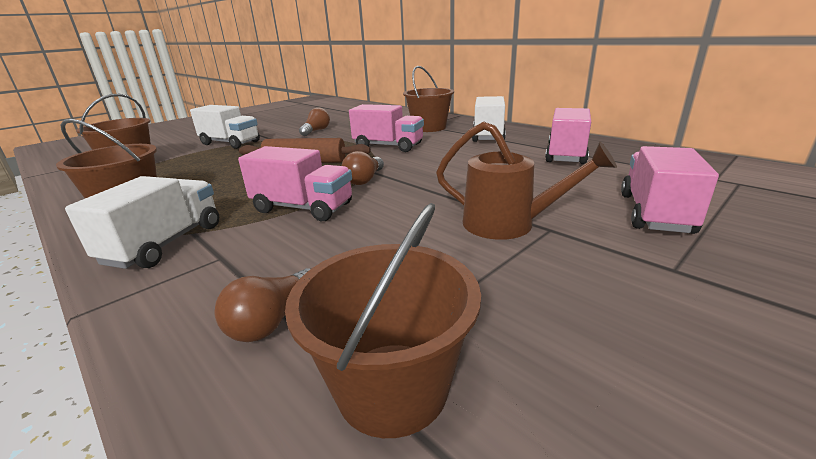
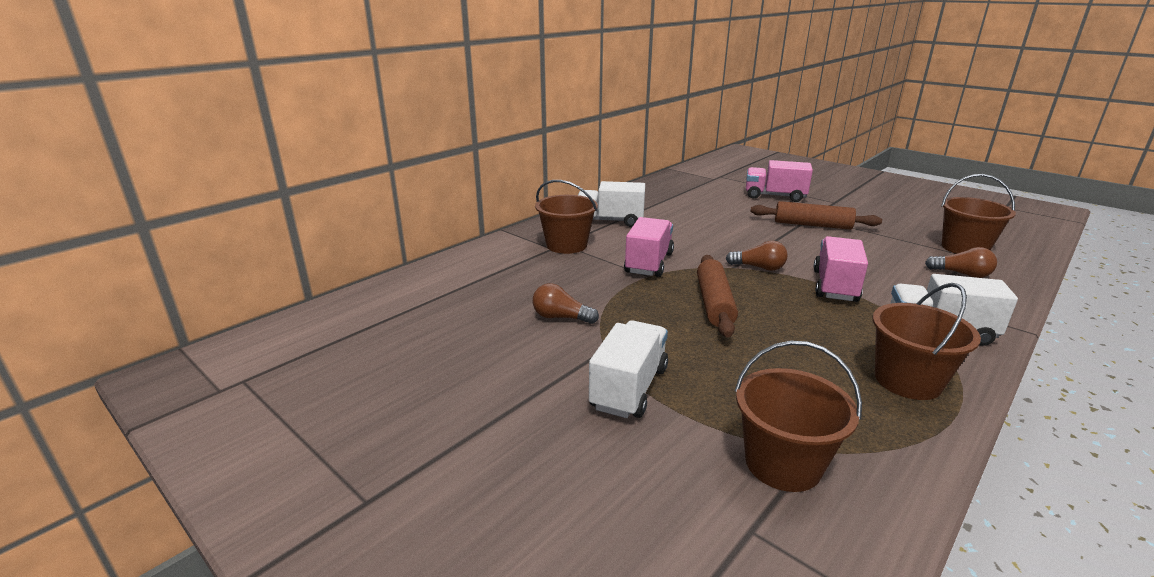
camera: 95 degrees left, 0 degrees up
brown watering can [436,121,617,240] -> brown rolling pin [751,201,882,230]
pink truck [545,108,591,164] -> none

